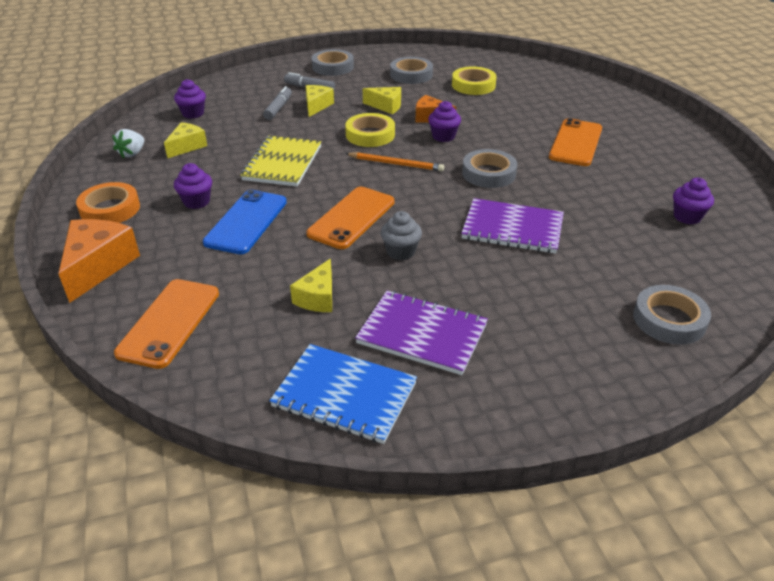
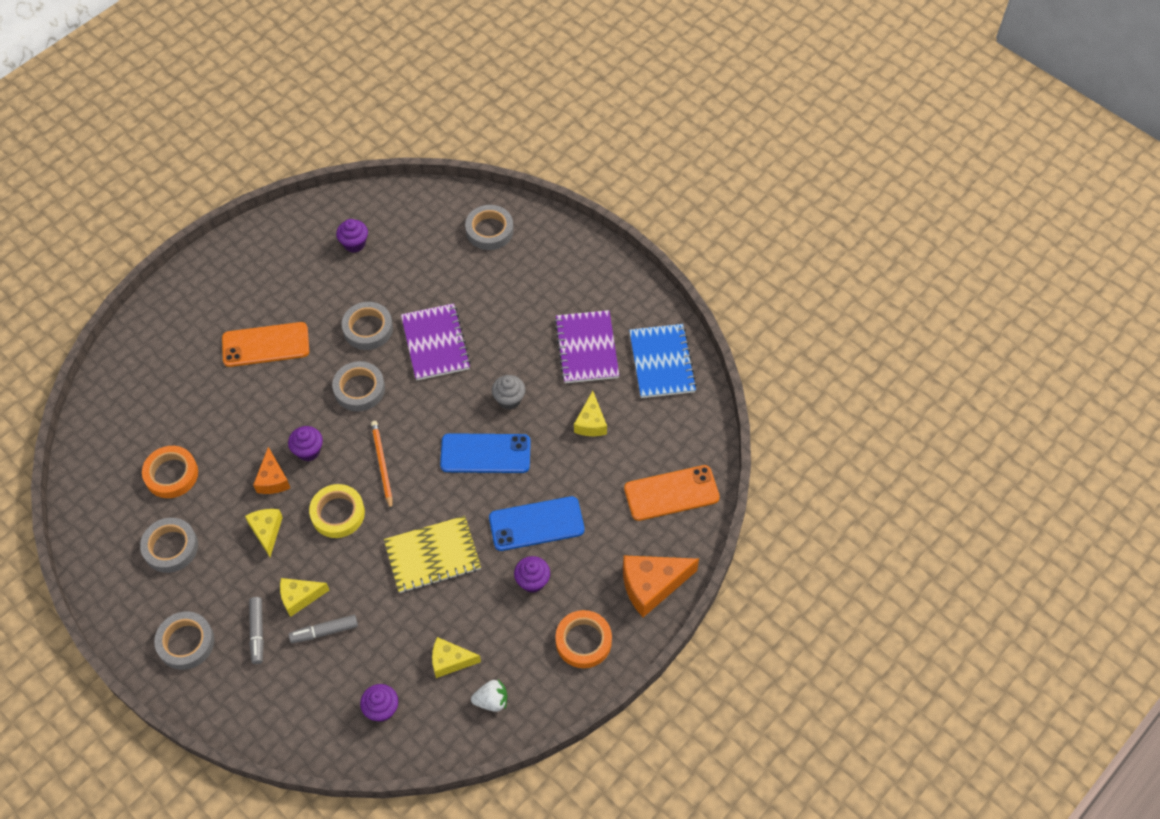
camera: 120 degrees left, 20 degrees up
yellow cheese [290,259,332,312] -> yellow cheese turned 105 degrees clockwise [574,391,607,436]
orange phone [306,187,394,249] -> blue phone [440,433,531,473]
yellow tape [452,66,497,95] -> orange tape [142,446,198,498]
none -> grey tape [342,302,393,350]

